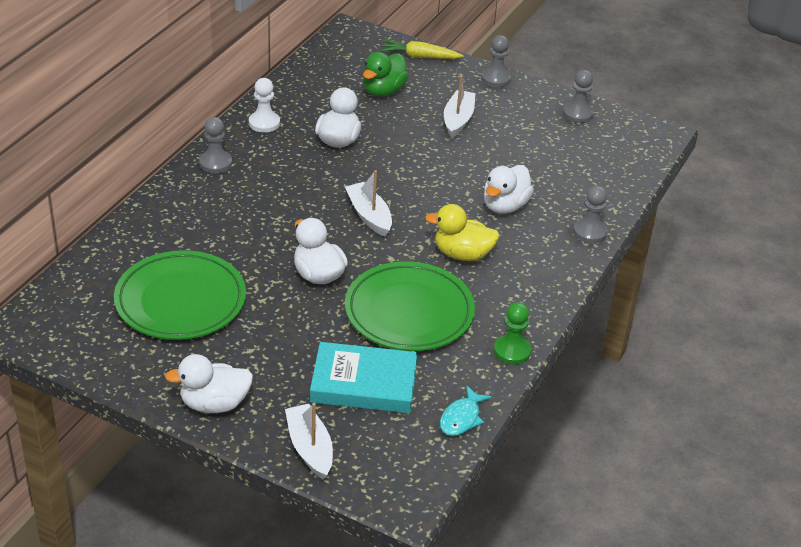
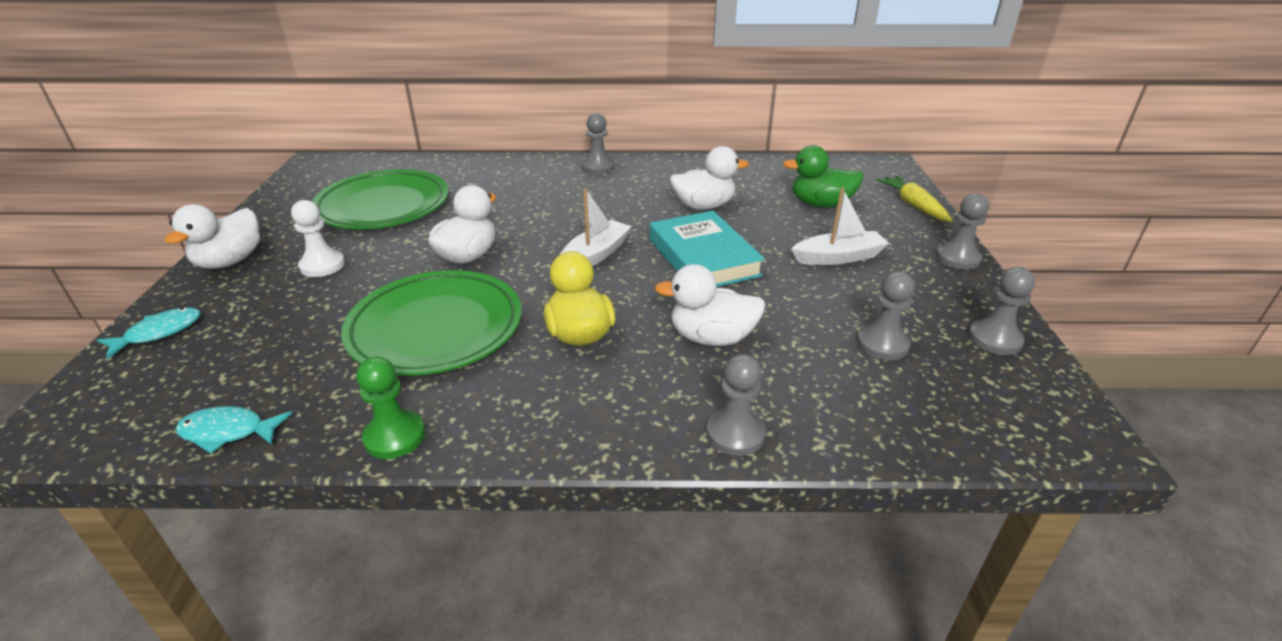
camera: 65 degrees right, 5 degrees down
white duck [165,354,253,413] -> white duck turned 120 degrees counterclockwise [164,204,260,269]
white pawn [249,78,280,132] -> white pawn moved to [291,200,345,277]
white boat [285,403,333,480] -> turquoise fish [97,307,201,359]
turquoise book [310,342,418,413] -> turquoise book moved to [650,211,765,287]
none -> grey pawn [857,271,915,360]

